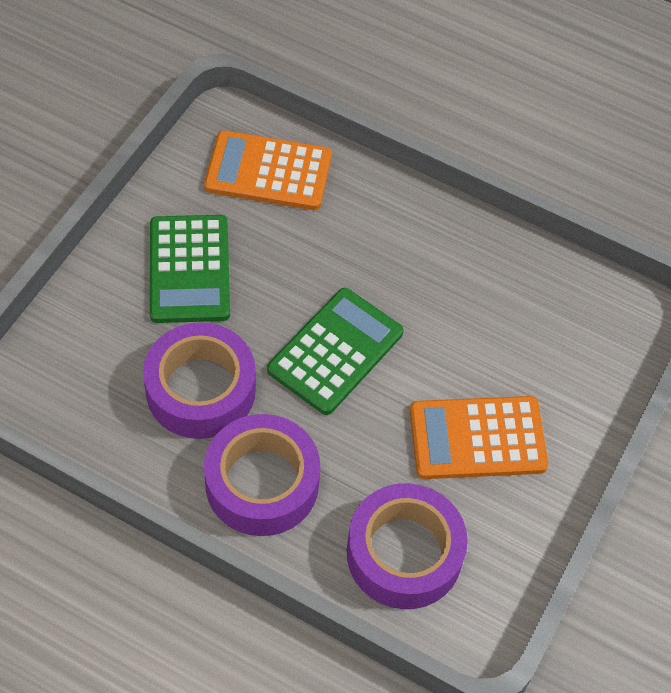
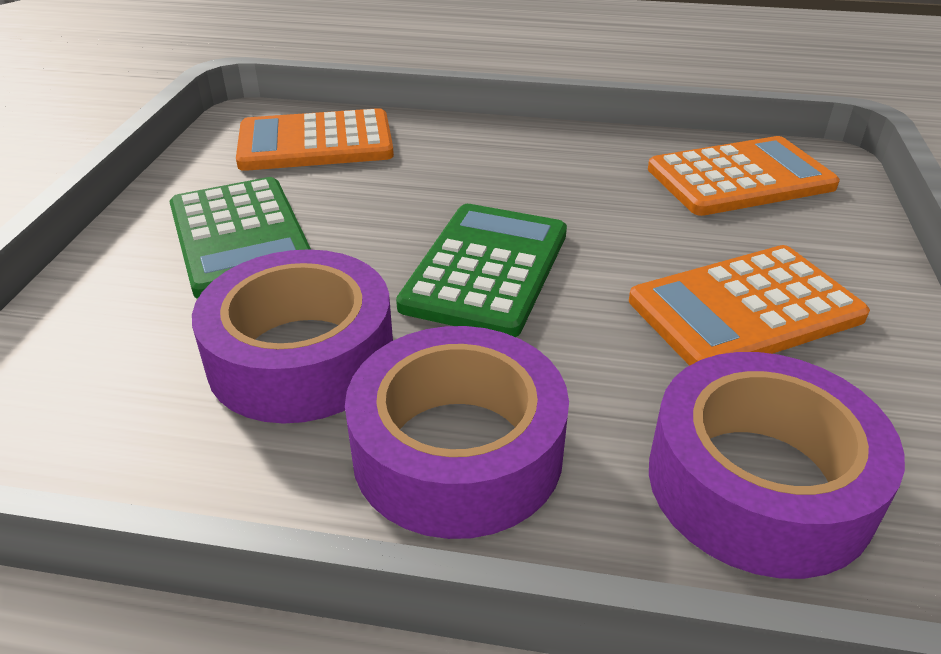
camera: 15 degrees left, 20 degrees down
none -> orange calculator [648,136,840,216]

